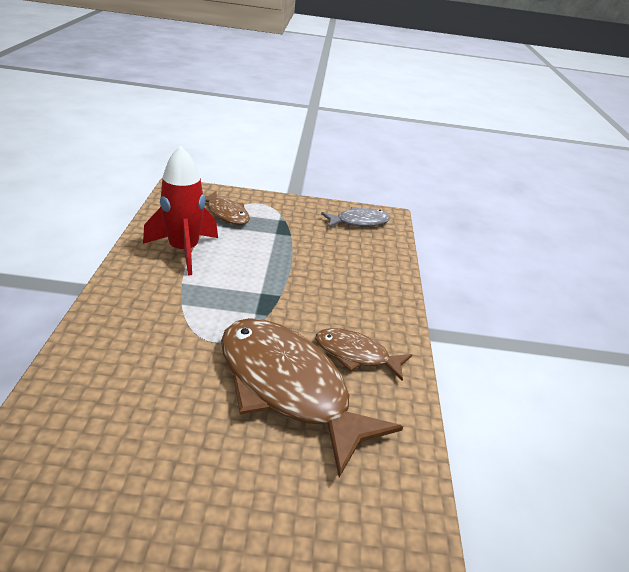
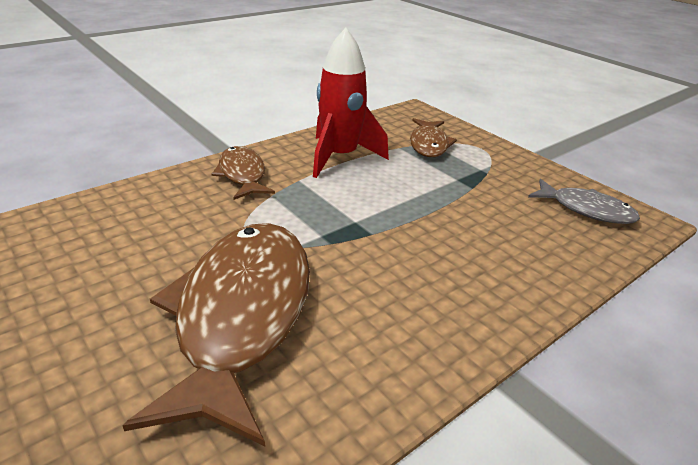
camera: 50 degrees right, 0 degrees up
brown fish [315,328,412,381] -> brown fish moved to [211,146,275,200]

